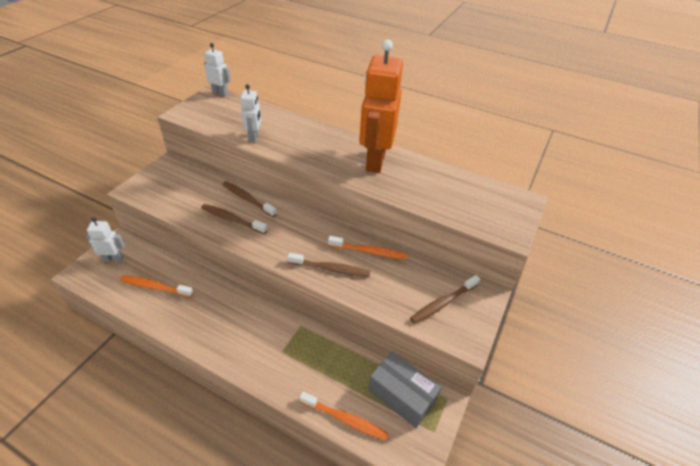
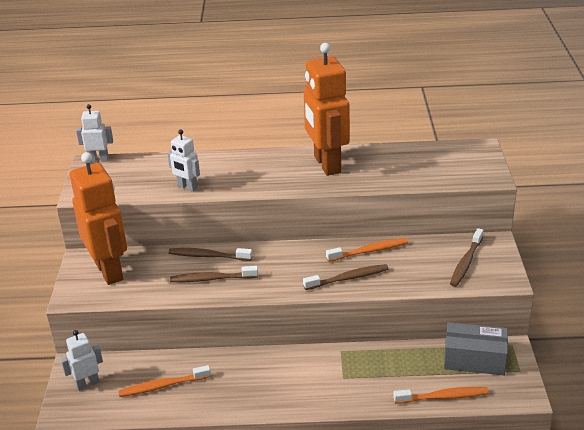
camera: 25 degrees left, 10 degrees down
white robot [240,84,261,143] -> white robot turned 150 degrees clockwise [167,130,200,192]
none -> orange robot [70,152,127,285]

